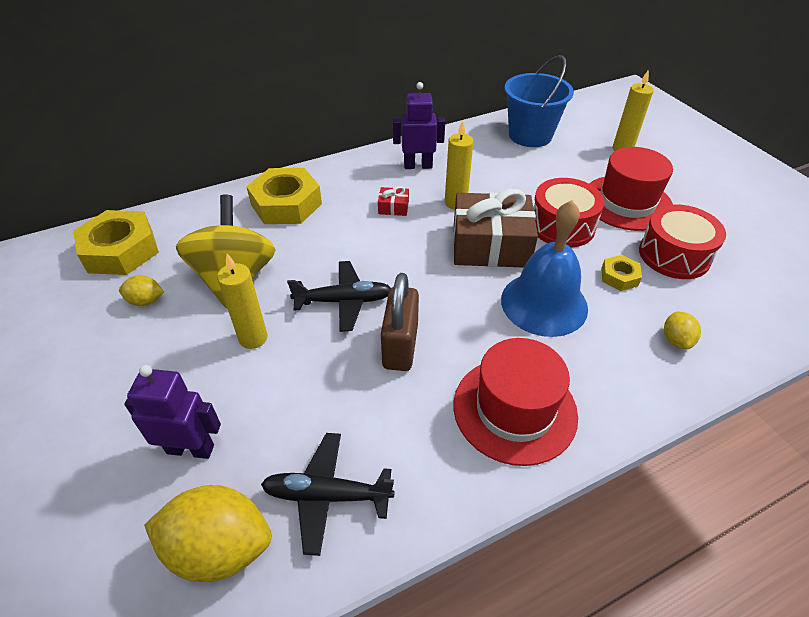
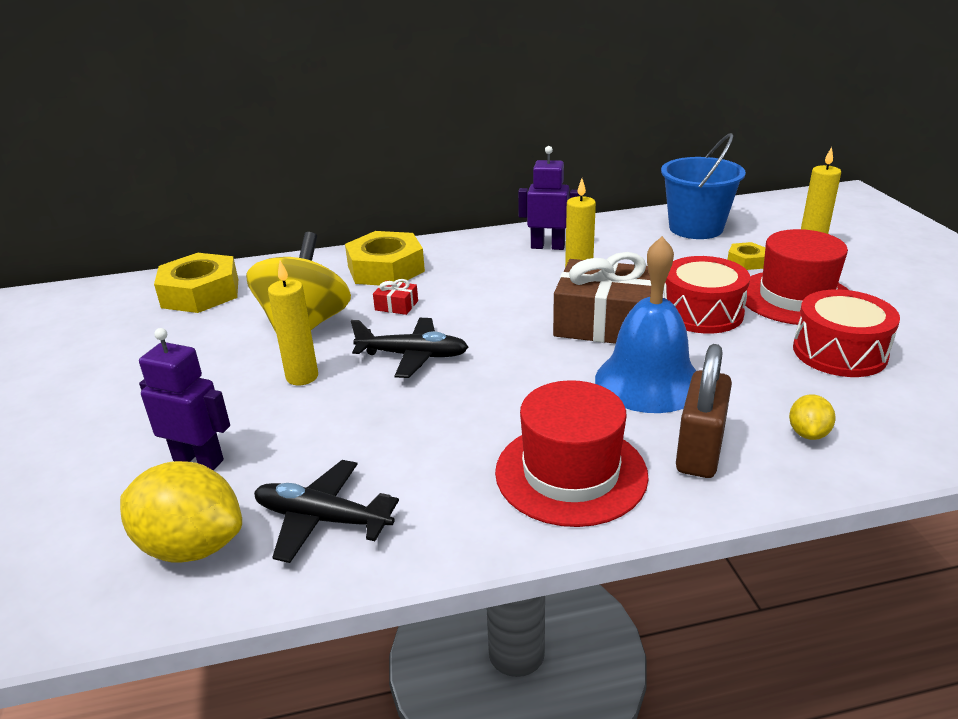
camera: 15 degrees right, 15 degrees down
yellow lemon [119,275,164,306] -> none
red gift [378,186,409,216] -> red gift moved to [373,279,418,315]
brown padlock [381,273,419,371] -> brown padlock moved to [676,344,732,478]
yellow nut [601,255,642,291] -> yellow nut moved to [728,242,765,270]

